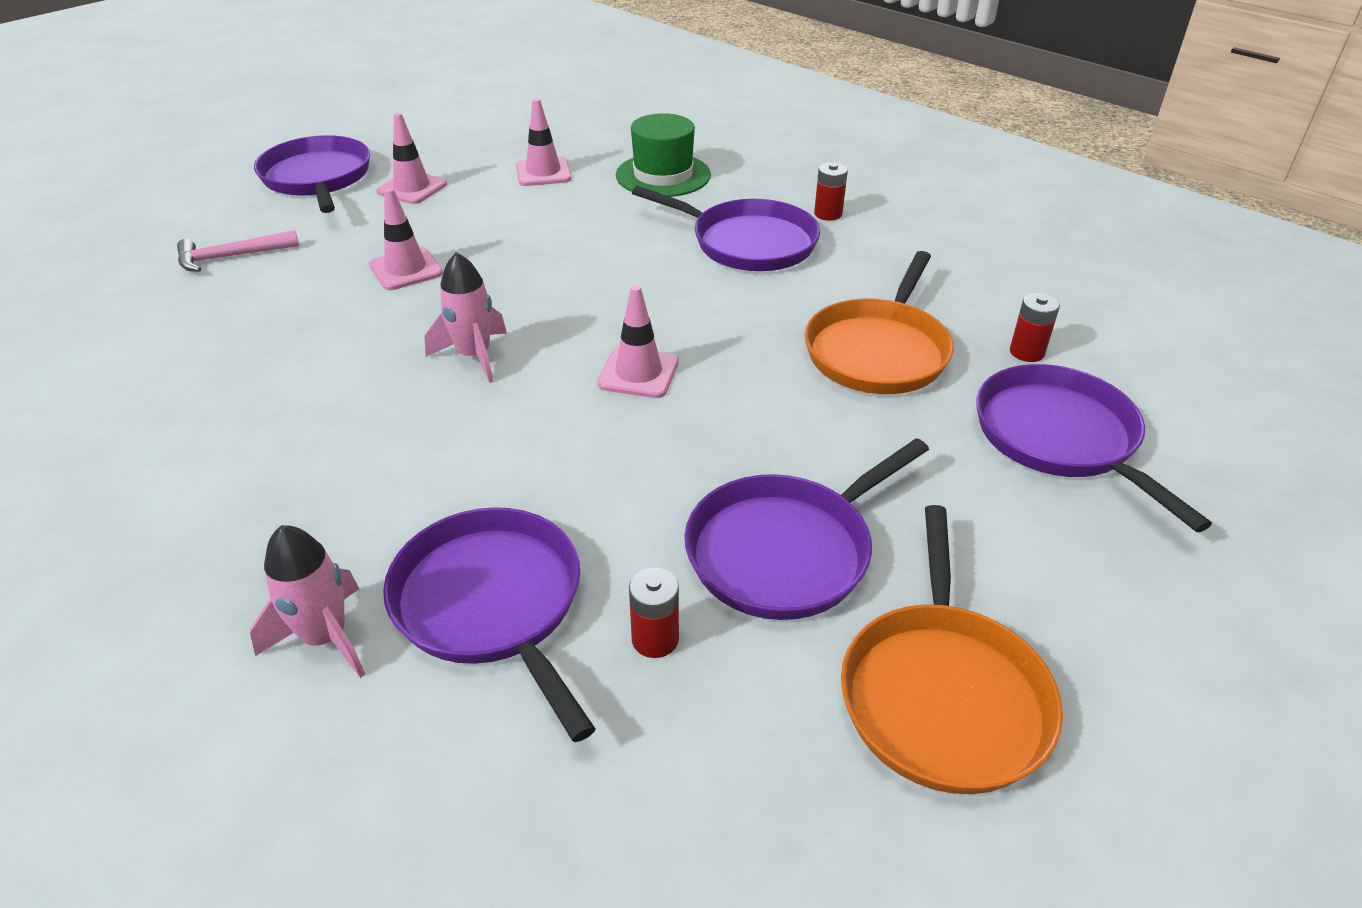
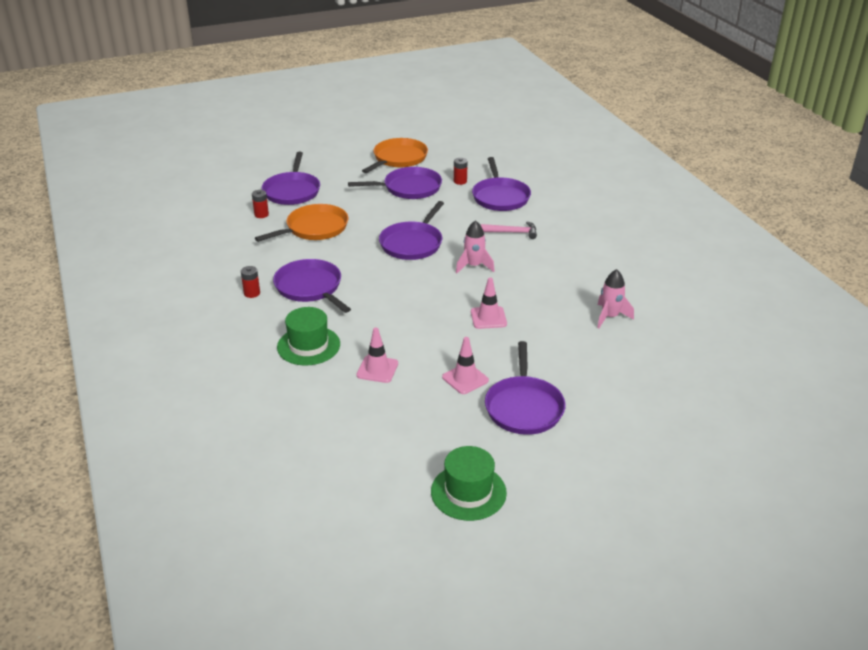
camera: 155 degrees left, 5 degrees down
pink hammer [177,230,299,272] -> pink hammer moved to [481,221,537,239]
pink rocket [250,525,366,678] -> pink rocket moved to [597,269,634,329]
pink traffic cone [597,285,679,398] -> purple pan [379,201,444,260]
none -> green hat [431,446,507,521]

